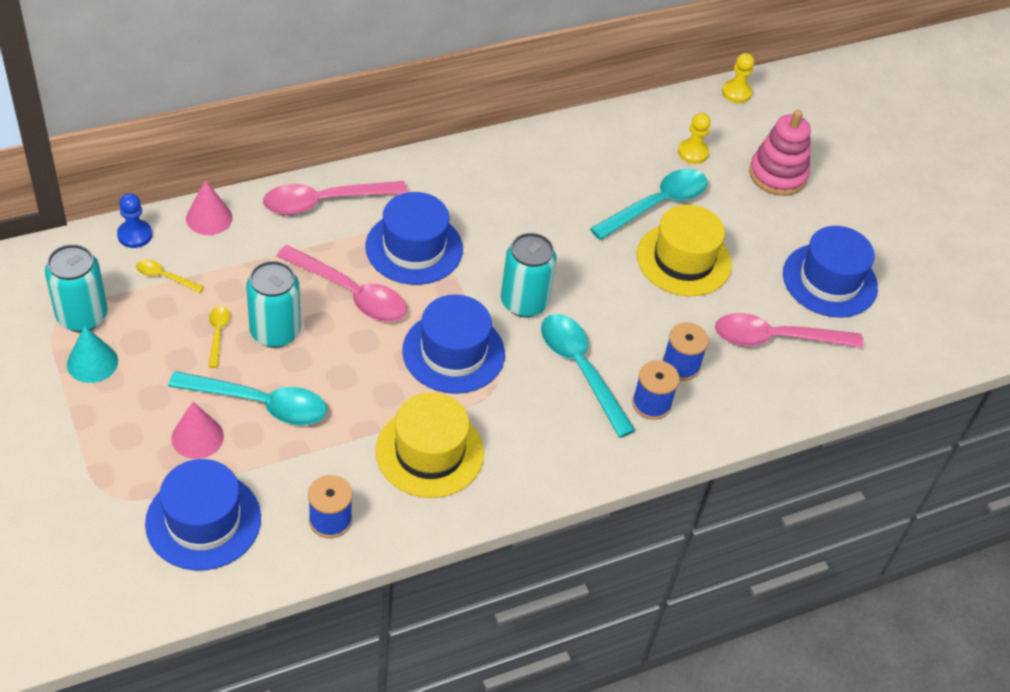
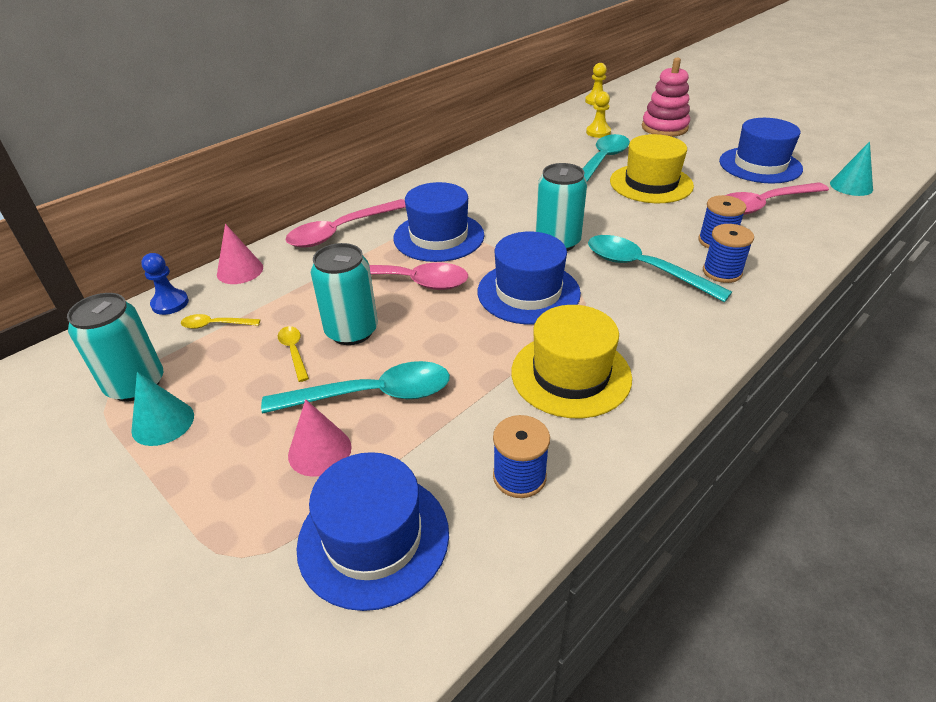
camera: 15 degrees left, 10 degrees down
none -> turquoise cone [830,142,873,196]

